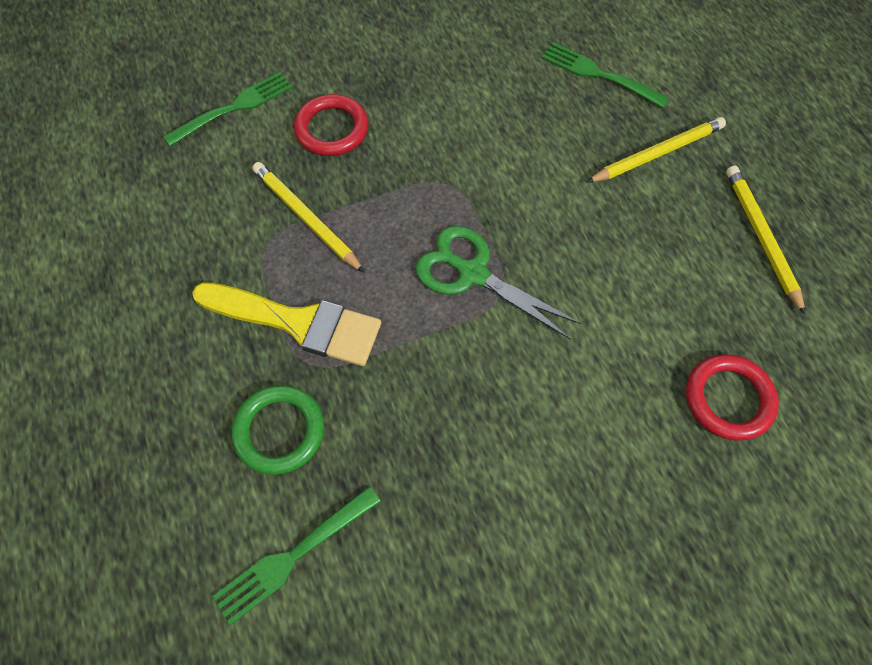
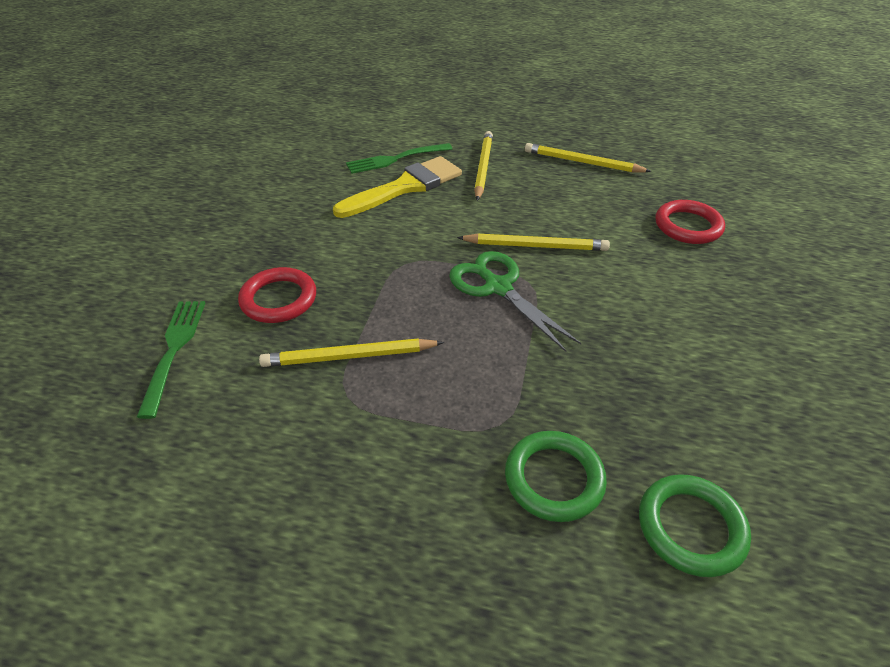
camera: 55 degrees left, 20 degrees down
yellow brush [192,282,381,366] -> yellow brush moved to [333,156,462,218]
green fork [212,486,381,626] -> green ring [639,474,751,577]
green scissors [416,226,581,340] -> green scissors turned 75 degrees clockwise [449,251,581,352]
none -> yellow pencil [457,234,610,251]

